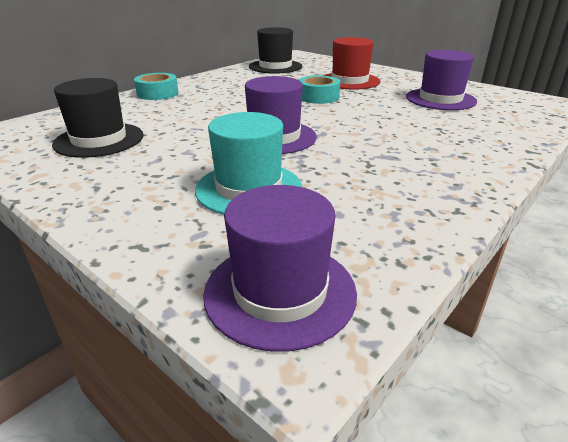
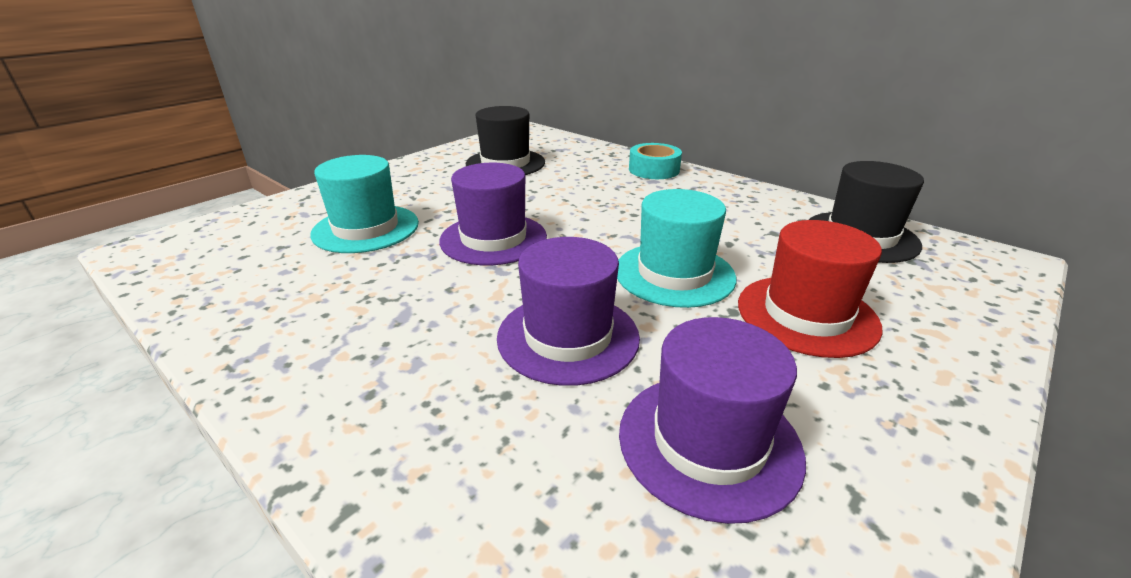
camera: 90 degrees right, 0 degrees up
purple hat [203,185,357,352] -> purple hat moved to [497,237,640,386]
turquoise tape [299,75,340,104] -> turquoise hat [617,189,736,308]

